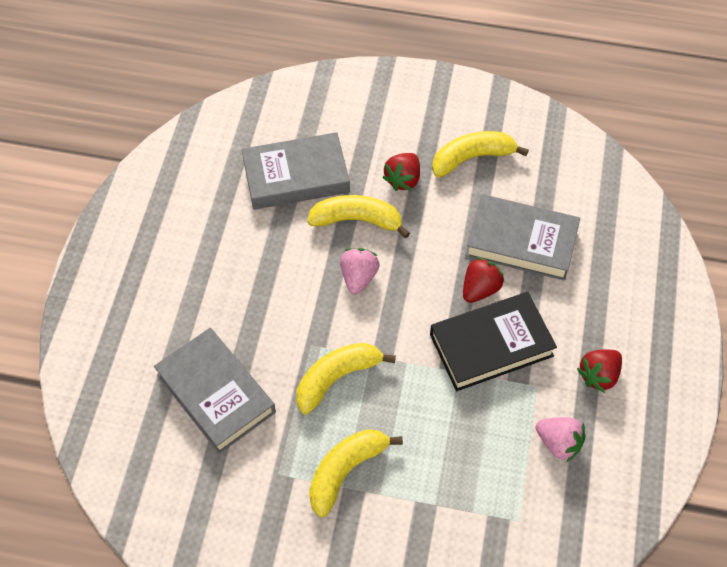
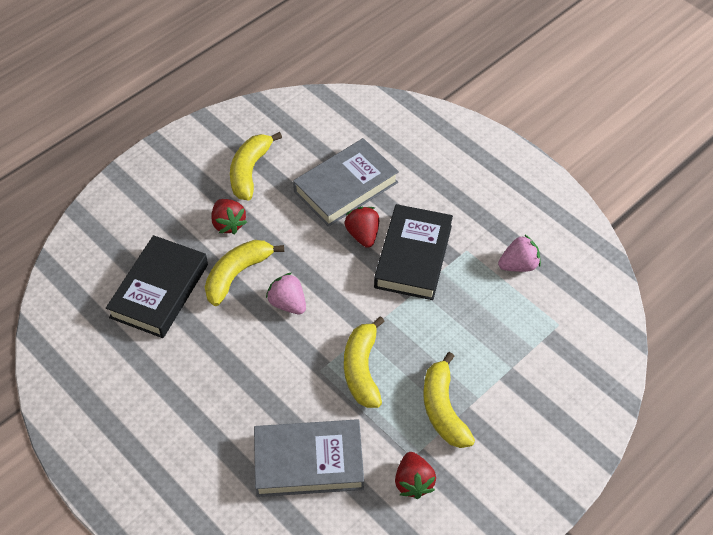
camera: 55 degrees left, 5 degrees down
grey book [242,132,350,210] -> black book [106,235,208,338]
red strawberry [577,349,622,393] -> red strawberry moved to [395,452,436,499]

